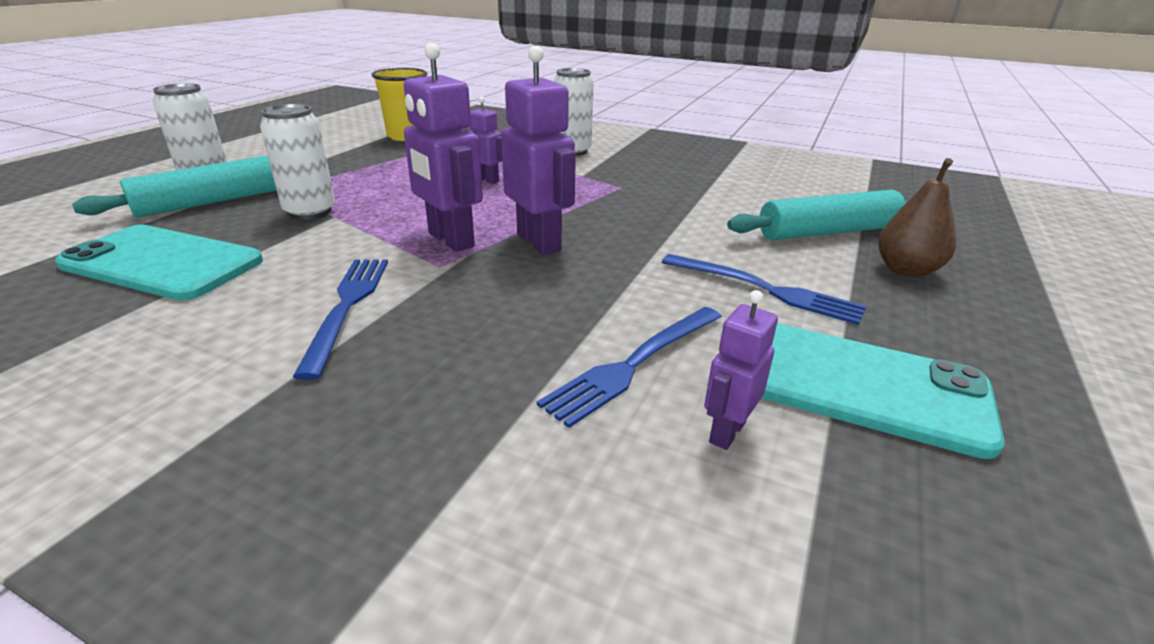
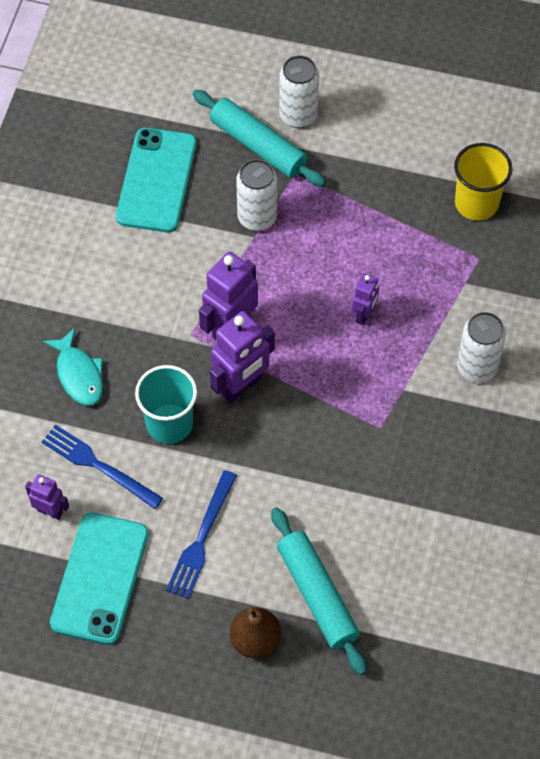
camera: 80 degrees right, 30 degrees up
blue fork [293,260,388,380] -> none
none -> turquoise fish [43,328,103,406]
none -> turquoise cup [135,365,197,444]

